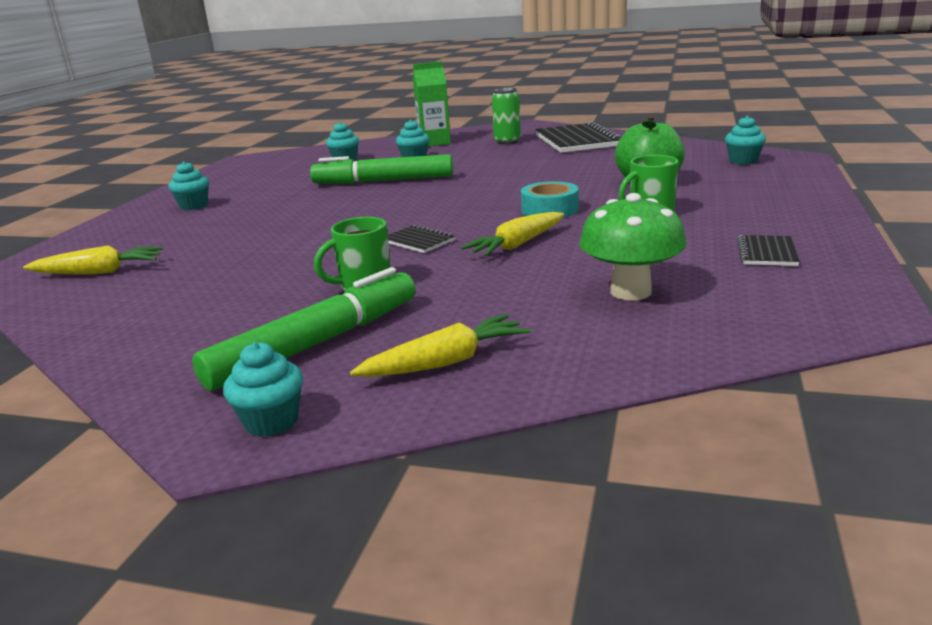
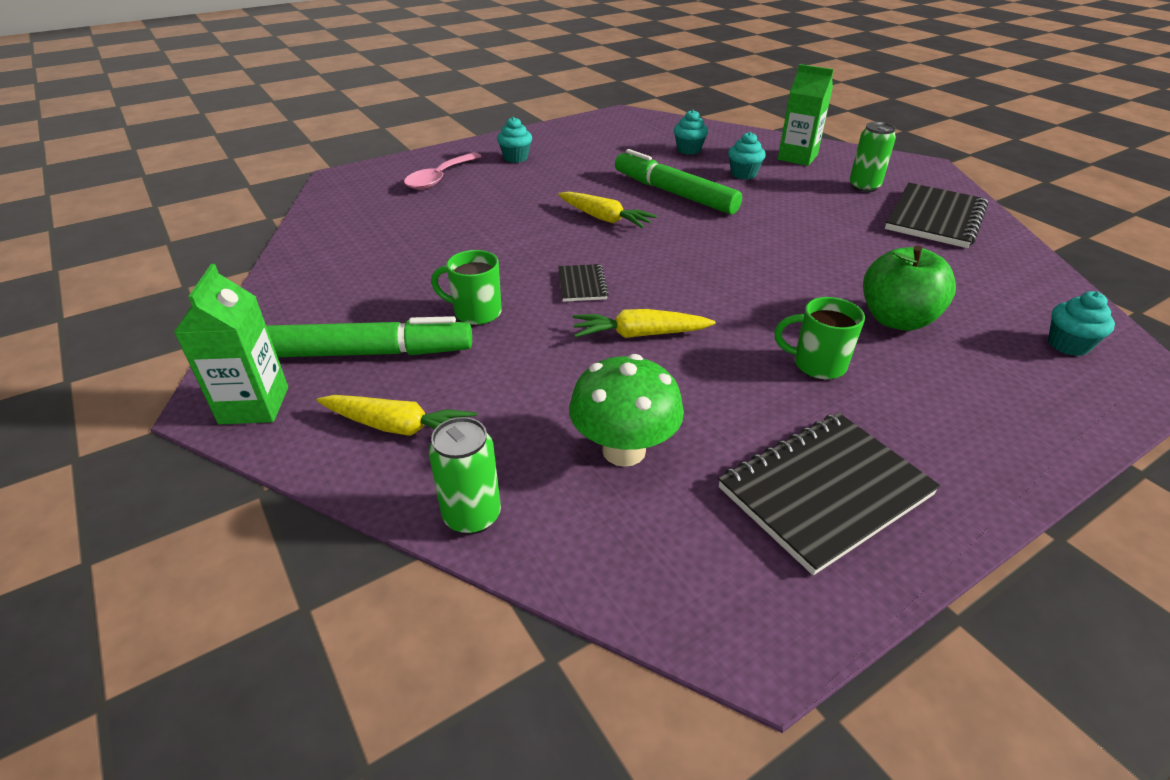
camera: 40 degrees right, 15 degrees up
yellow carrot [23,245,163,275] -> yellow carrot moved to [558,192,657,228]
turquoise cupcake [223,342,303,437] -> green carton [174,264,288,424]
turquoise tape [521,181,579,218] -> none
black notebook [737,235,800,266] -> black notebook [718,413,941,575], size x2.04
none -> pink spoon [404,152,482,190]
none -> green can [429,417,501,535]

